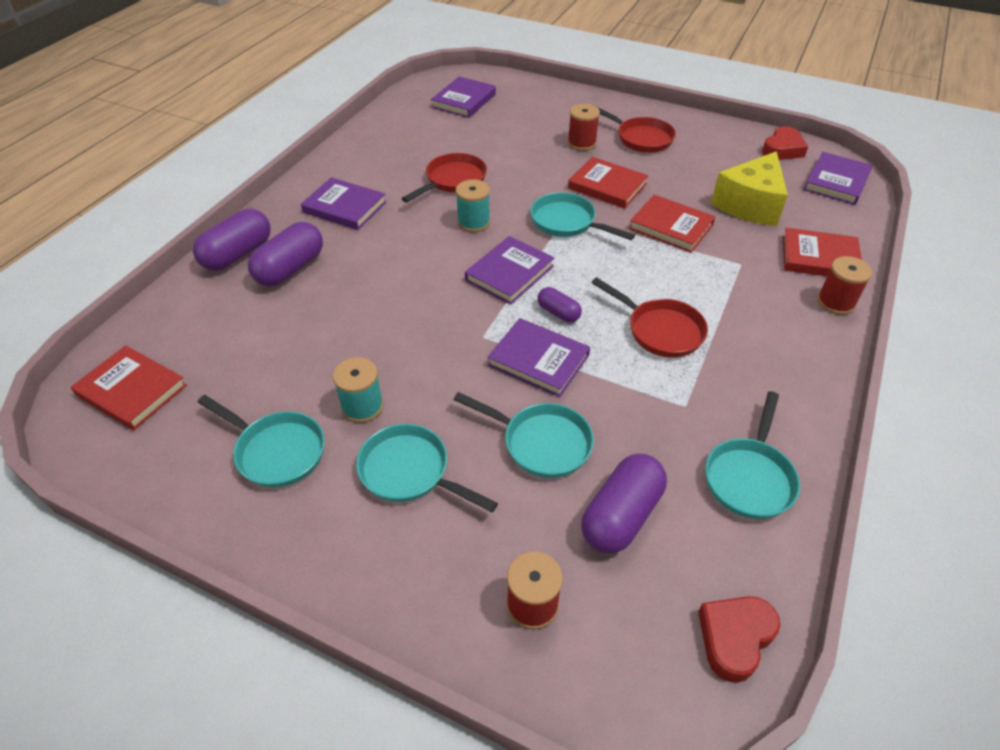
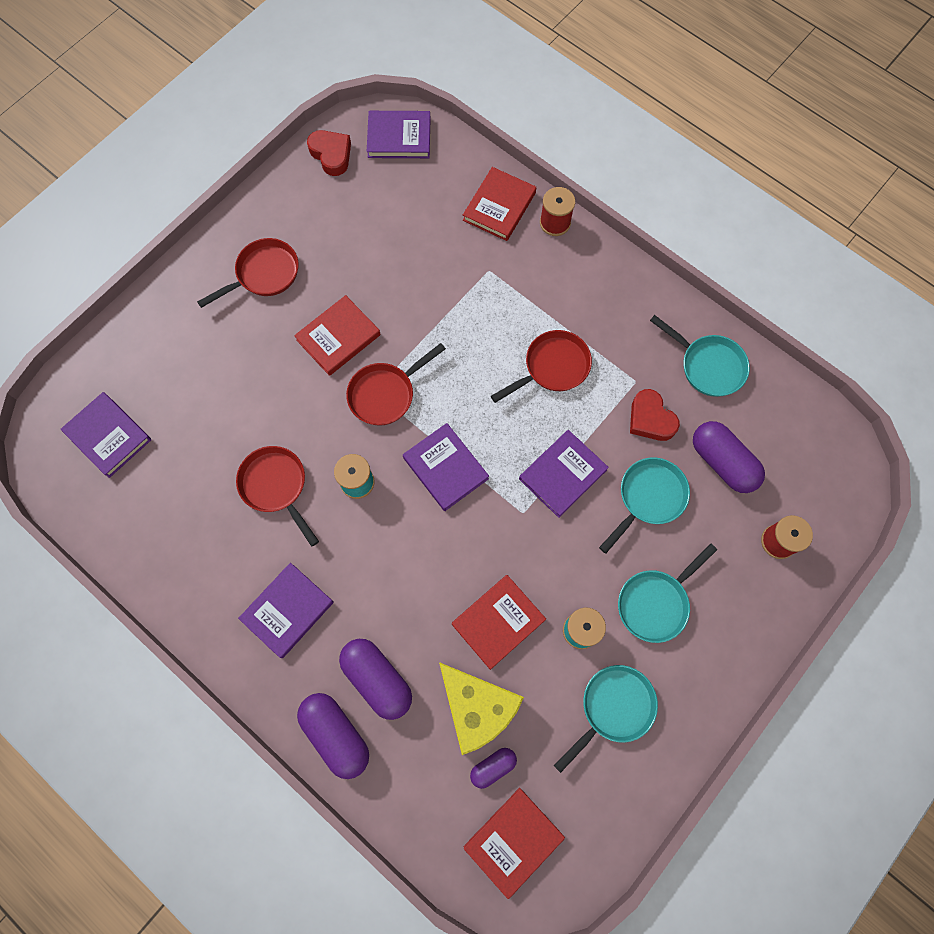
camera: 75 degrees left, 25 degrees up
turquoise pan [530,192,635,240] -> red pan [346,343,446,426]
purple capsule [537,287,582,323] -> purple capsule moved to [470,748,517,789]
red spool [568,104,600,151] -> none
red book [629,195,715,253] -> red book moved to [452,575,546,670]
red heart [698,596,781,683] -> red heart moved to [630,389,680,441]
yellow cheese [711,151,788,226] -> yellow cheese moved to [439,662,524,755]
purple book [804,152,873,205] -> purple book turned 45 degrees counterclockwise [367,111,431,158]

